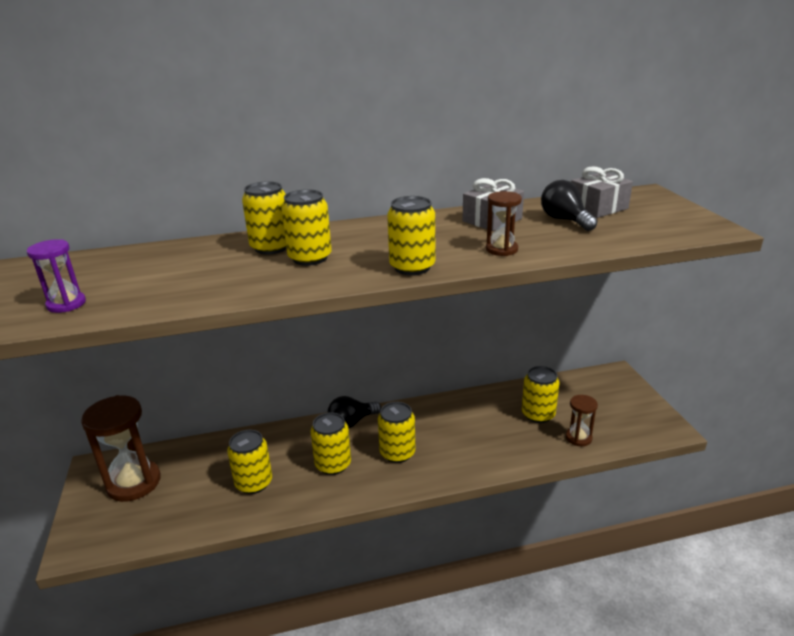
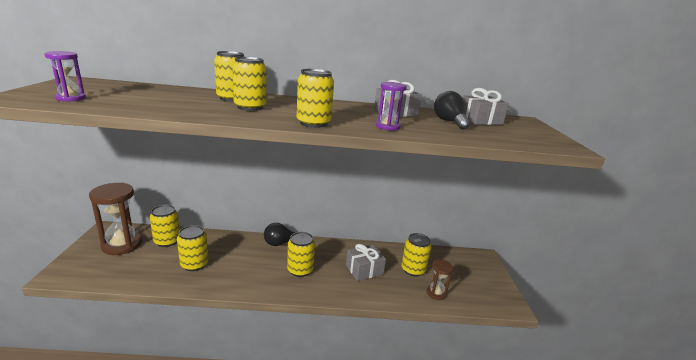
camera: 10 degrees right, 5 degrees down
yellow can [311,412,351,475] -> yellow can moved to [150,205,180,247]
brown hourglass [486,191,522,256] -> purple hourglass [376,82,407,131]
none -> grey gift [346,244,386,281]

